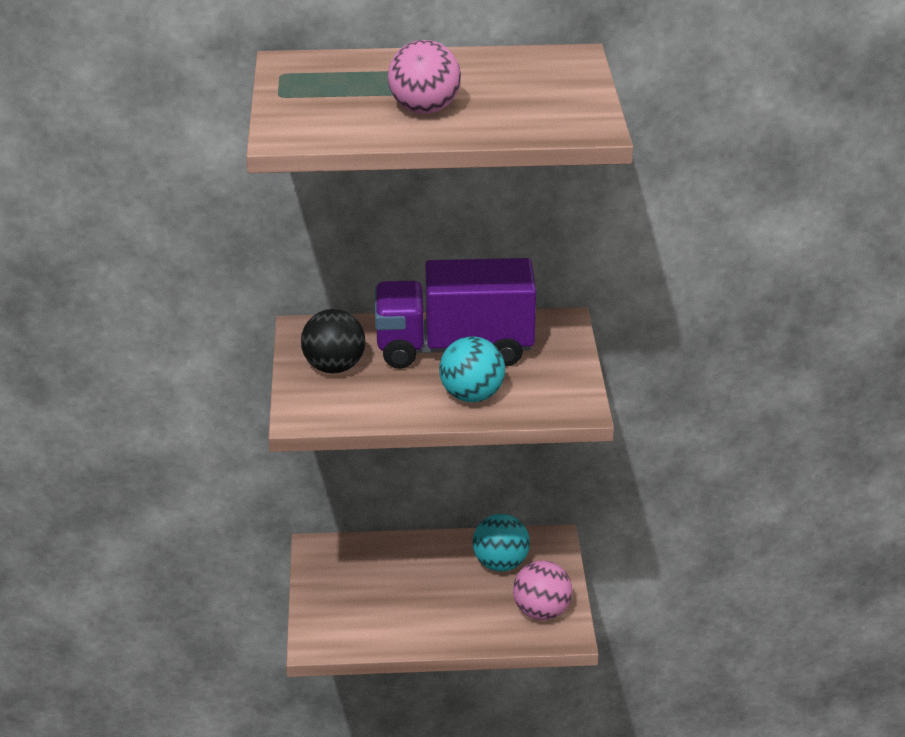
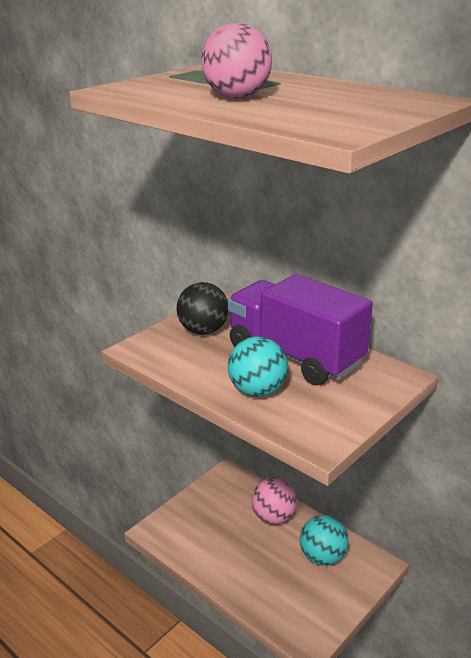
camera: 45 degrees right, 5 degrees down
pink ball [513,560,572,620] -> pink ball moved to [251,478,297,524]

